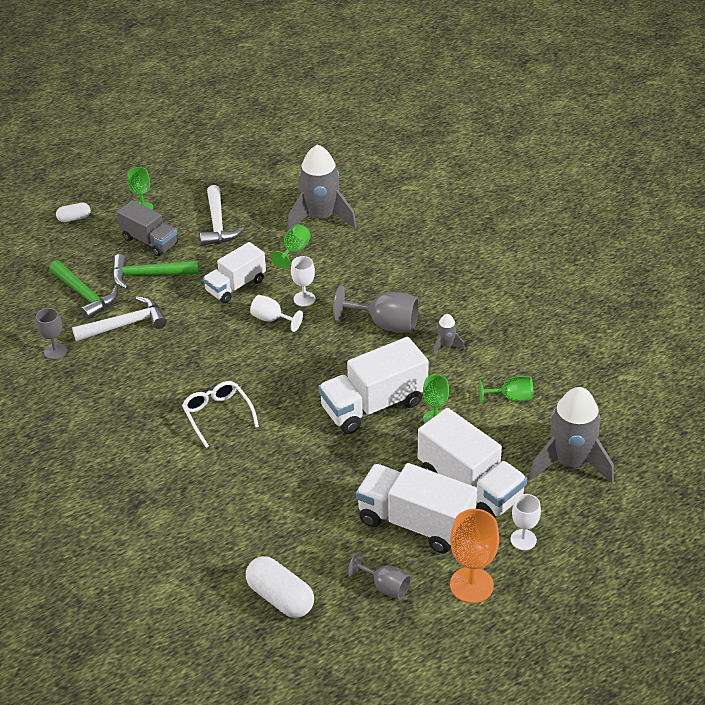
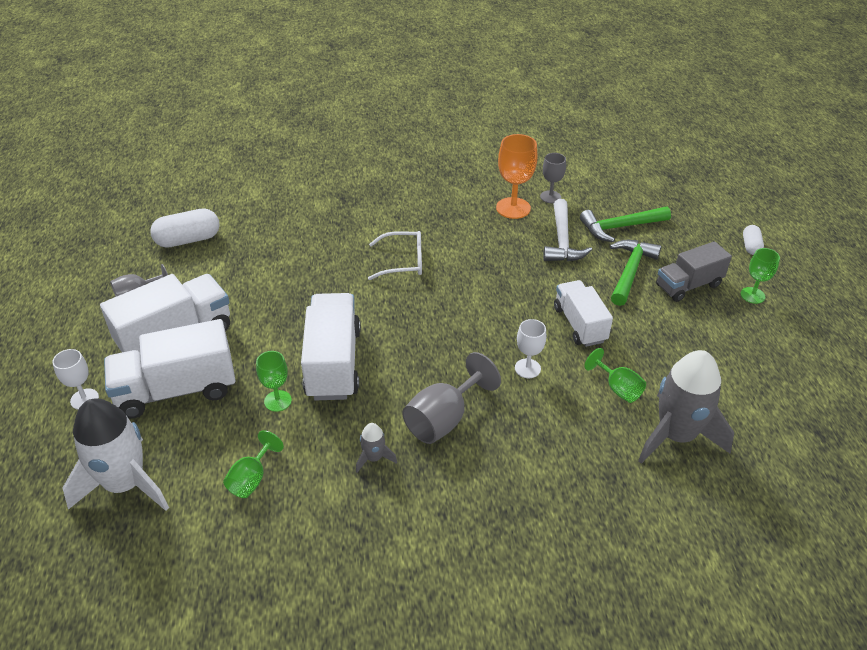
camera: 115 degrees right, 0 degrees up
white hammer [200,185,244,246] -> none
white goblet [250,295,303,332] -> none
orange goblet [450,509,499,603] -> orange goblet moved to [496,134,537,219]
grey rocket [529,387,614,483] -> white rocket [63,398,169,511]

